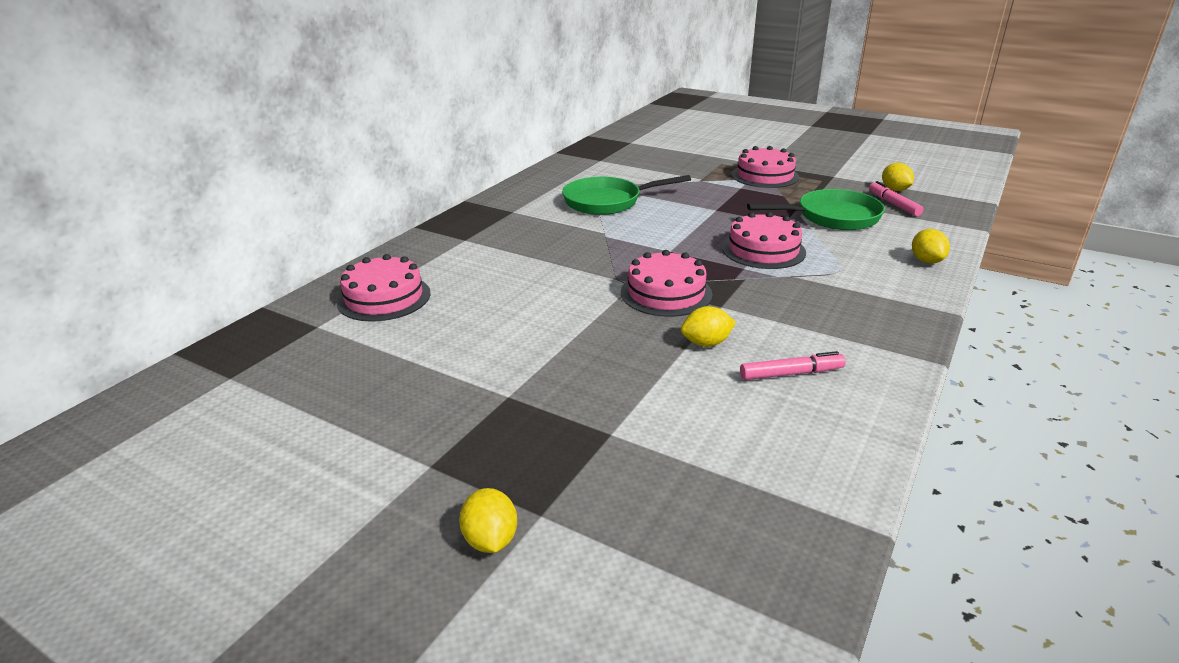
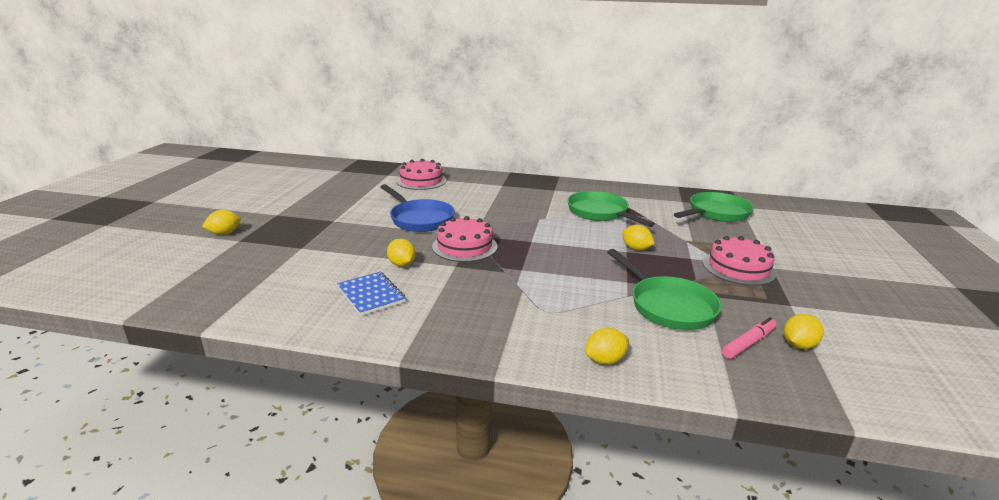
camera: 70 degrees right, 5 degrees down
pink cake [722,212,806,269] -> none
pink marker [740,351,846,380] -> blue notebook [337,272,406,316]
none -> blue pan [380,184,455,232]
none -> yellow lemon [622,225,654,251]
none -> green pan [674,192,754,222]

